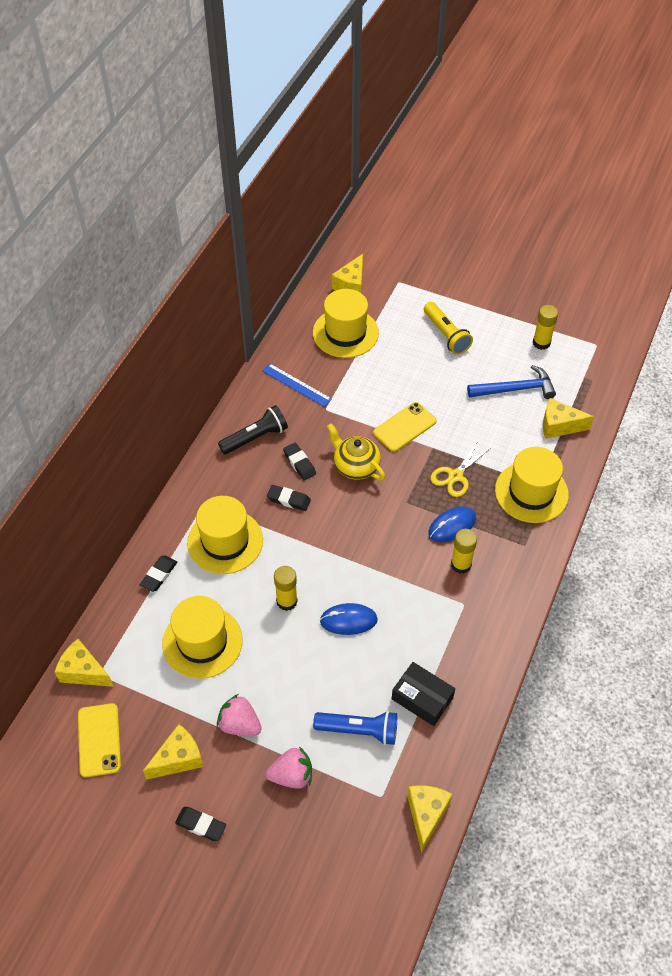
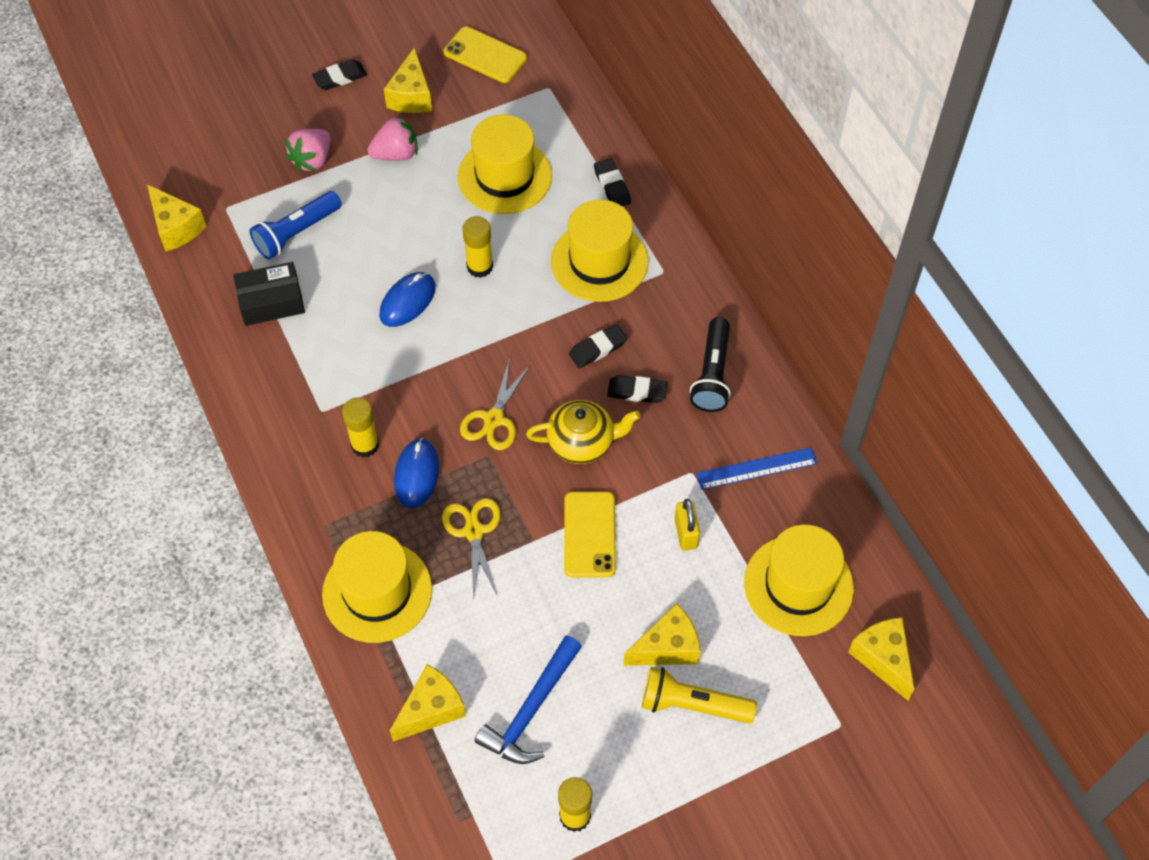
camera: 130 degrees right, 5 degrees up
yellow cheese [55,639,114,687] -> yellow cheese moved to [624,603,701,666]
none -> yellow scissors [460,358,531,450]
none -> yellow padlock [674,499,700,551]

